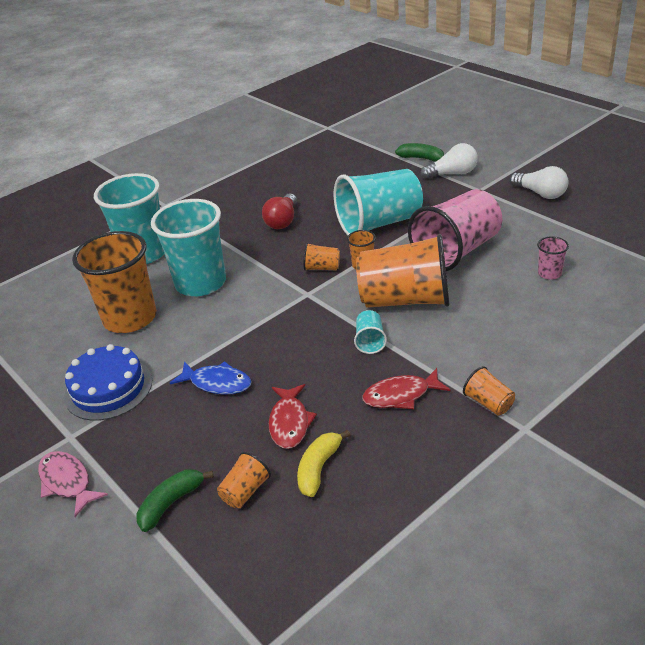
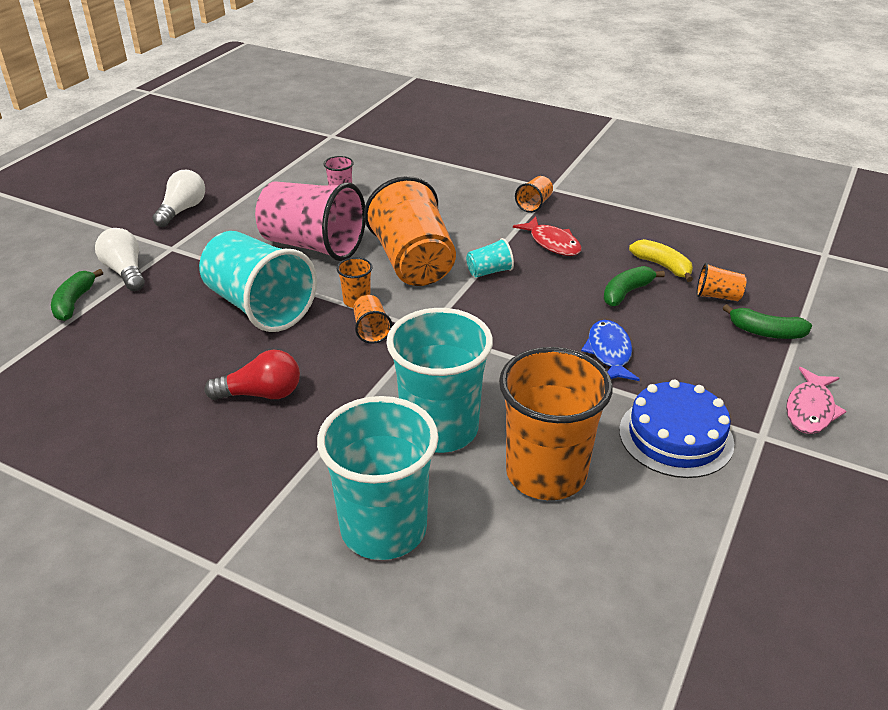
camera: 115 degrees left, 0 degrees up
red fish [269,384,317,449] -> green banana [603,266,665,307]
yellow banana [297,430,350,497] -> yellow banana turned 135 degrees counterclockwise [629,239,693,282]

